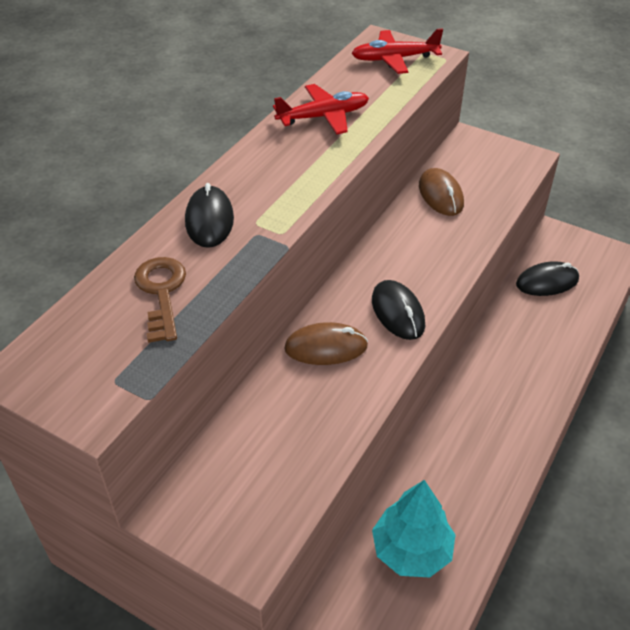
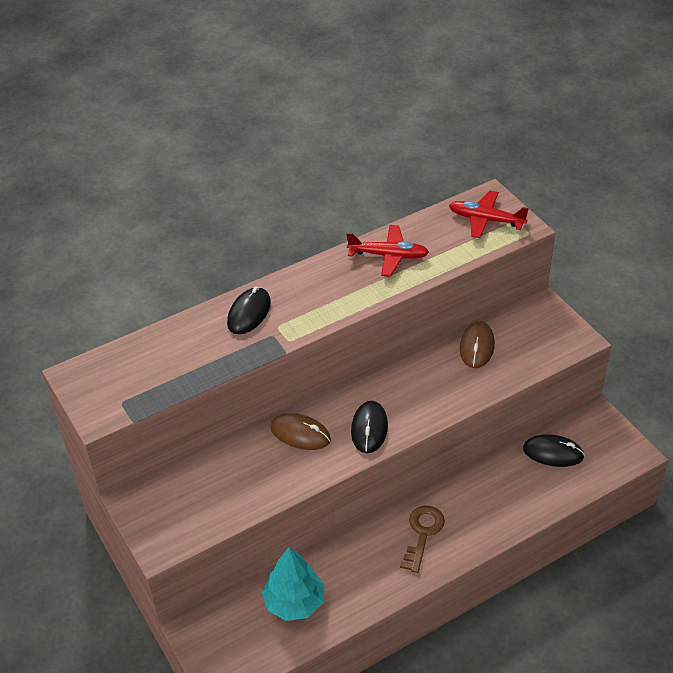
camera: 30 degrees right, 0 degrees up
brown key [134,257,186,343] -> brown key moved to [400,506,445,573]

